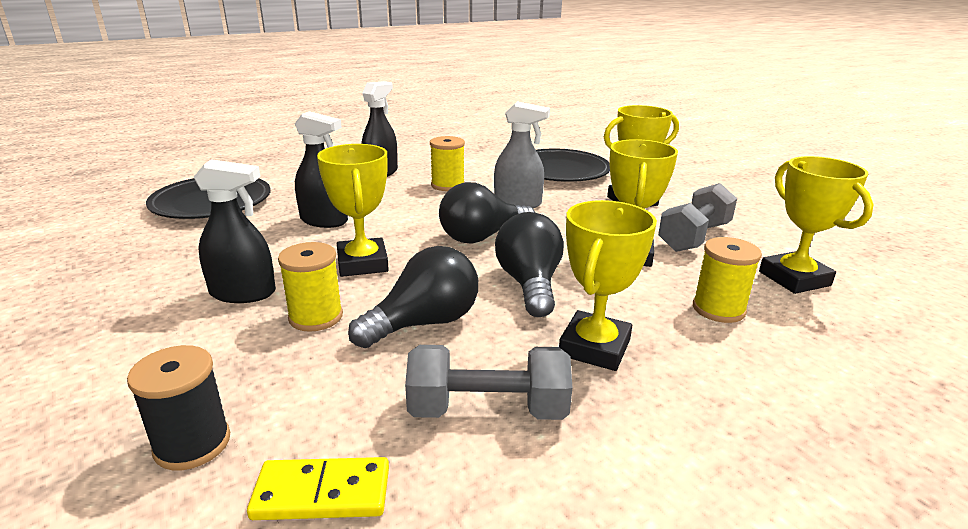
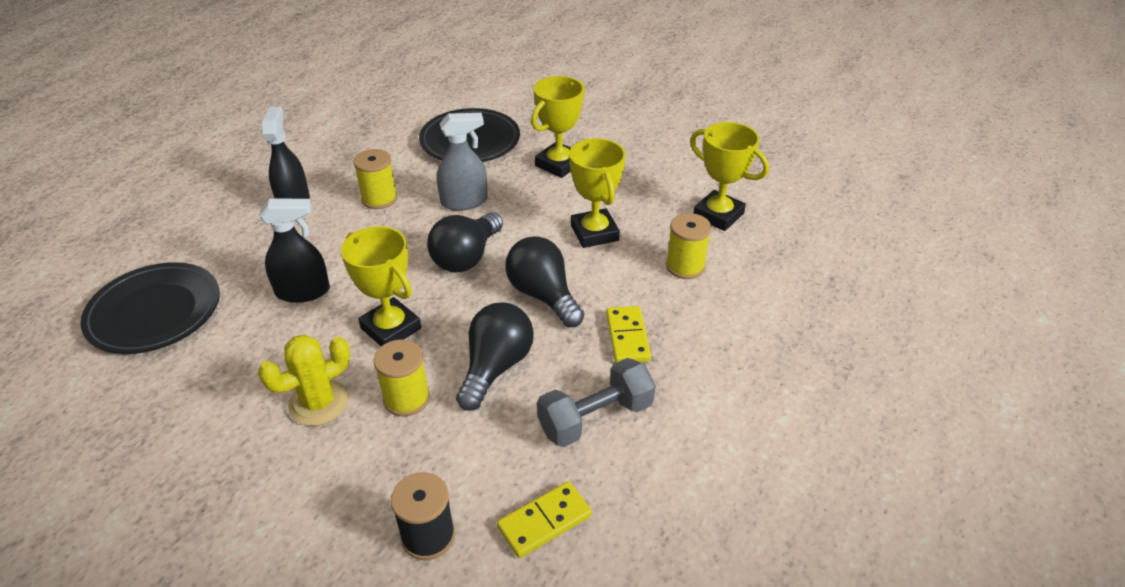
camera: 30 degrees left, 15 degrees up
black spray bottle [194,159,276,303] -> yellow cactus [258,334,350,426]
yellow trophy [559,200,657,371] -> yellow domino [606,306,651,363]
grey dumbbell [658,183,737,252] -> none

